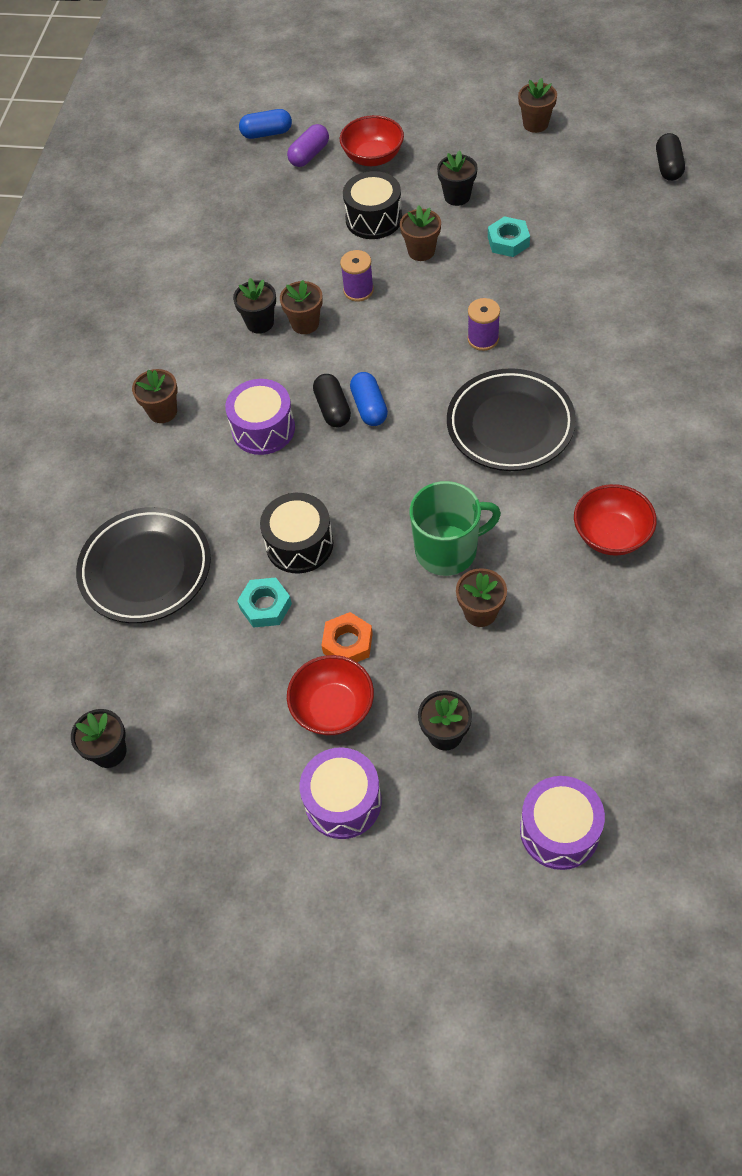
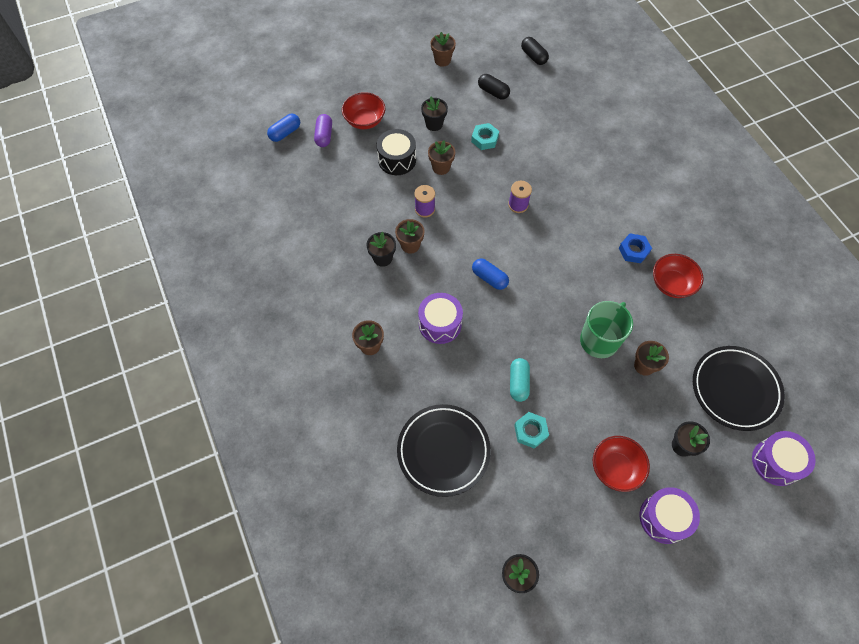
camera: 40 degrees left, 5 degrees up
black drum [260,493,333,574] -> turquoise capsule [510,358,530,402]
black capsule [313,374,351,427] -> black capsule moved to [478,74,510,100]
orange nut [321,612,373,662] -> none
black plate [447,368,576,471] -> black plate moved to [693,346,785,431]
none -> blue nut [619,233,652,263]

